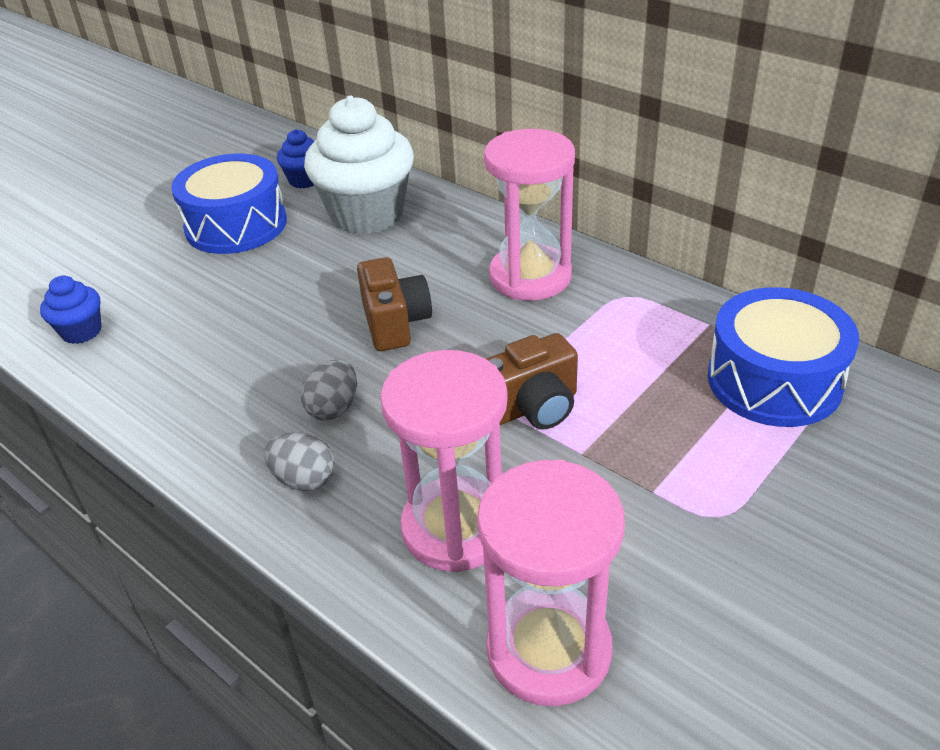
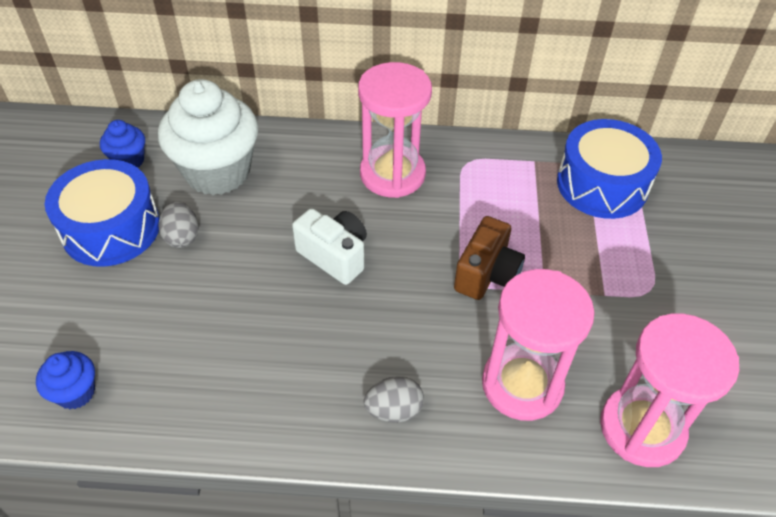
camera: 40 degrees left, 10 degrees up
grey egg [301,360,357,421] -> grey egg moved to [158,201,199,248]
brown camera [357,257,432,351] -> white camera [292,208,367,285]

